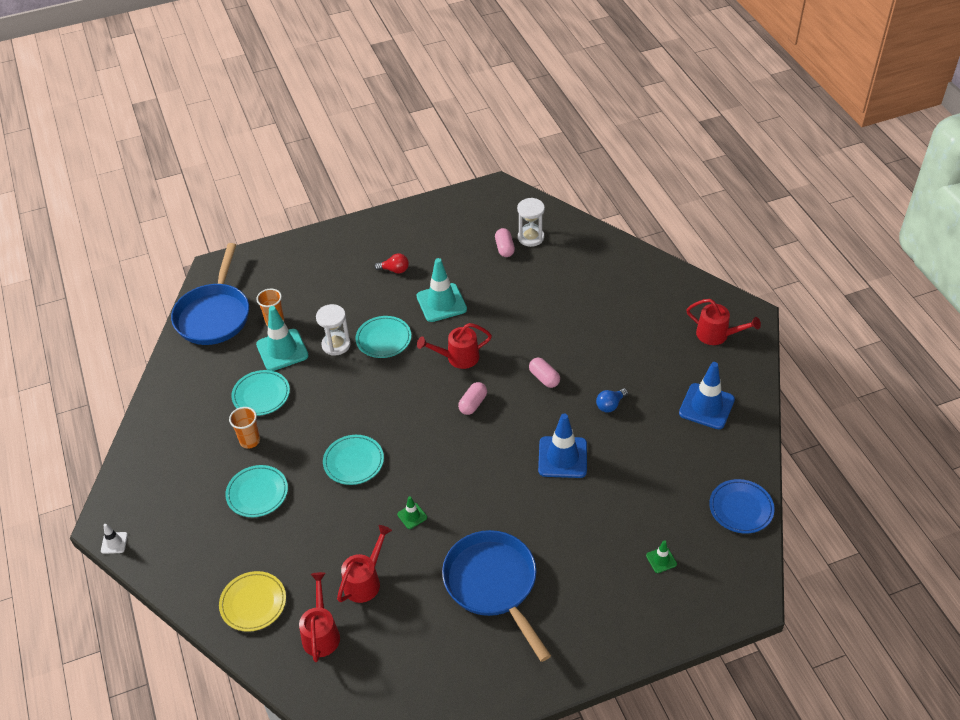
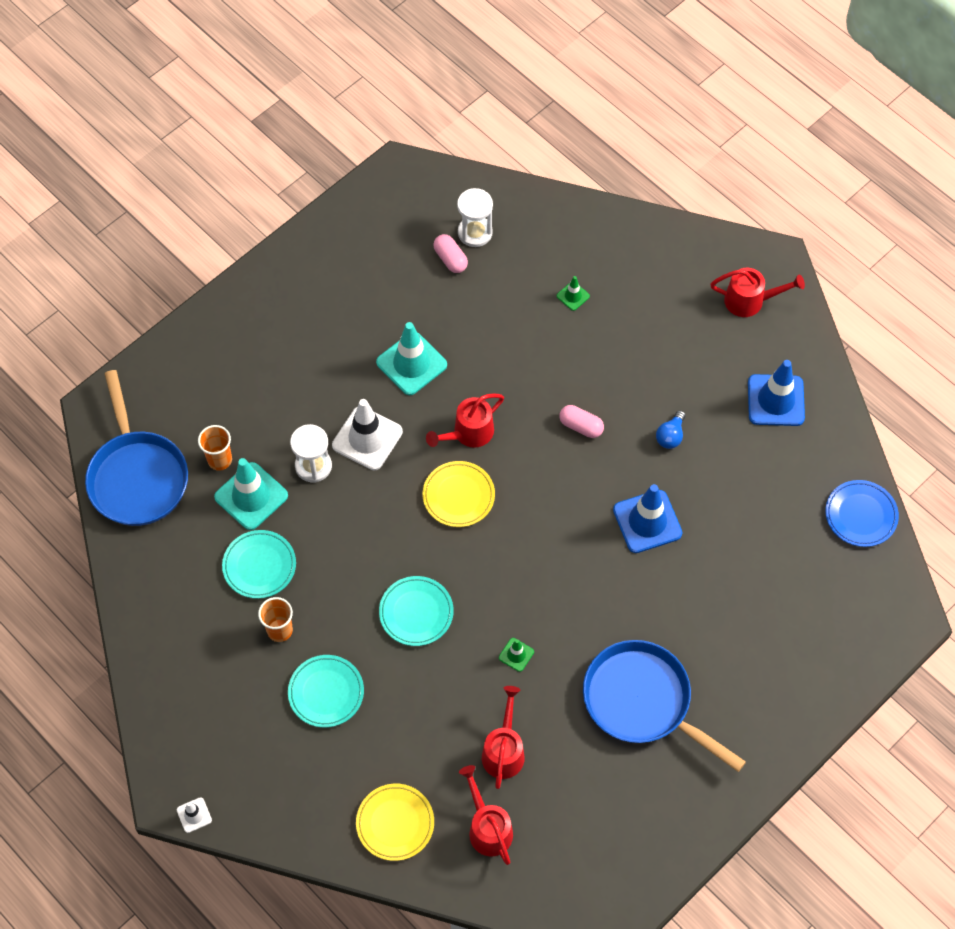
camera: 25 degrees left, 15 degrees up
turquoise plate [356,316,411,358] -> white traffic cone [332,399,403,470]
red light bulb [374,253,409,273] -> none
pink capsule [458,382,487,415] -> none
green traffic cone [646,540,677,573] -> green traffic cone moved to [557,276,590,311]
none -> yellow plate [422,461,495,527]

